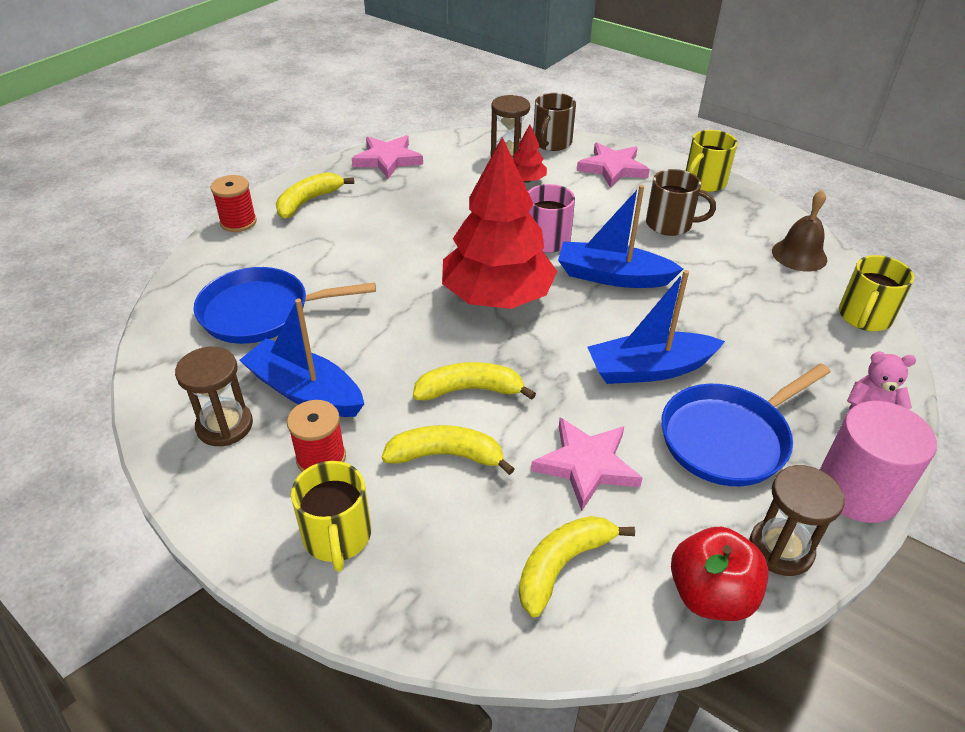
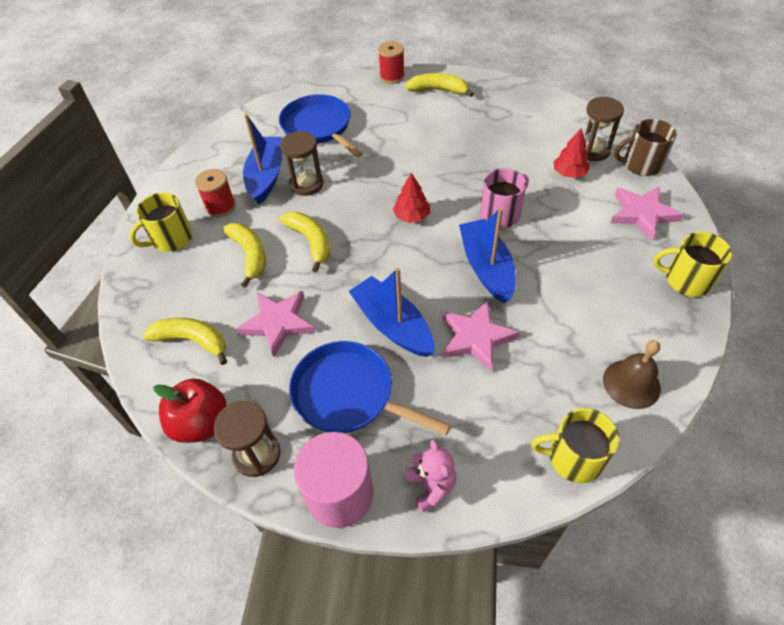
camera: 65 degrees right, 10 degrees up
brown hourglass [175,347,253,446] -> brown hourglass moved to [280,131,324,196]
pink star [352,135,423,179] -> pink star moved to [442,300,519,372]
red tree [442,137,558,309] -> red tree [393,173,430,223], size x0.42
brown mug [646,169,716,236] -> none

